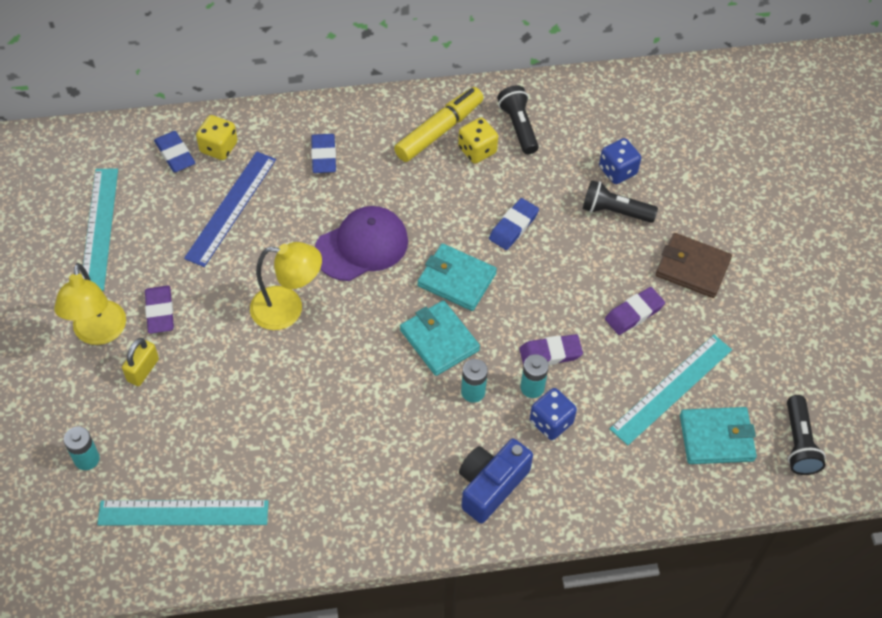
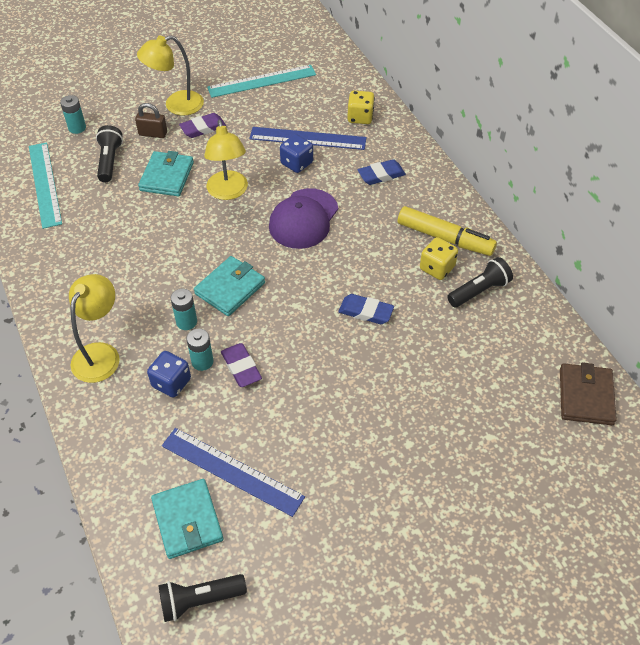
camera: 75 degrees right, 5 degrees down
yellow padlock [122,338,159,386] -> brown padlock [135,103,167,138]
blue eraser [154,131,195,173] -> none
purple cap [315,206,408,281] -> purple cap turned 75 degrees clockwise [269,188,338,249]
turquoise wallet [417,243,497,311] -> turquoise wallet moved to [138,151,194,196]
blue camera [459,439,533,523] -> yellow lamp [69,274,120,383]
black flashlight [583,180,658,223] -> black flashlight moved to [96,125,123,182]
blue dice [599,138,641,184] -> blue dice moved to [280,134,313,173]
purple eraser [605,287,665,335] -> none
turquoise ruler [610,335,732,445] -> blue ruler [162,428,305,517]
brown wallet [656,233,732,298] -> brown wallet moved to [560,363,617,425]

